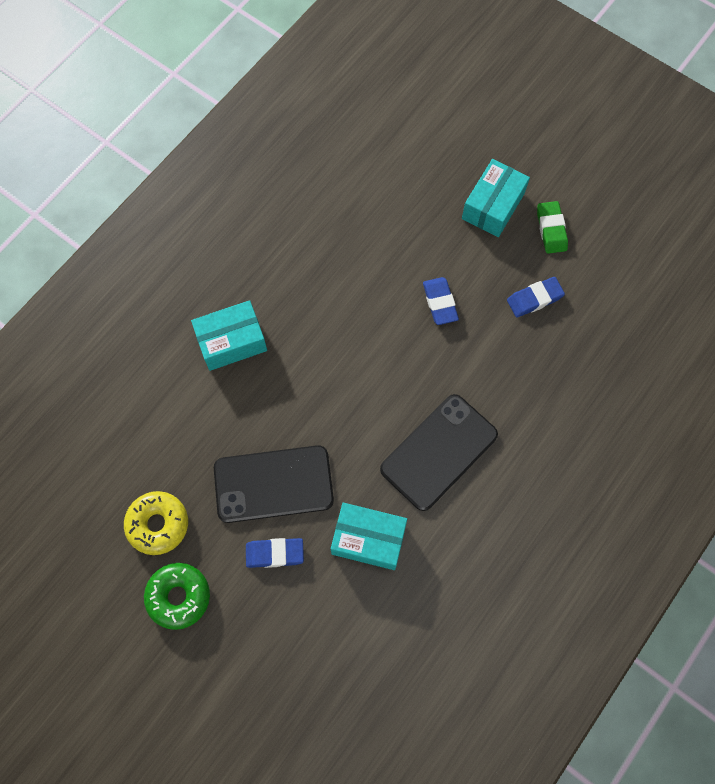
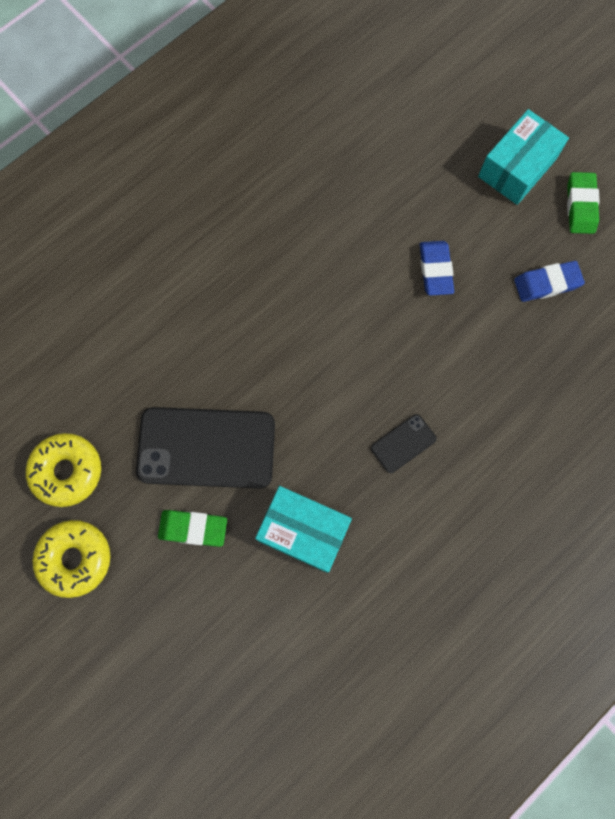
camera: 10 degrees right, 5 degrees up
green donut [144,563,210,630] -> yellow donut [33,520,110,598]
turquoise box [191,300,267,371] -> none
blue eraser [246,538,304,568] -> green eraser [158,510,227,547]
black phone [380,394,498,511] -> black phone [371,414,437,473], size x0.46

